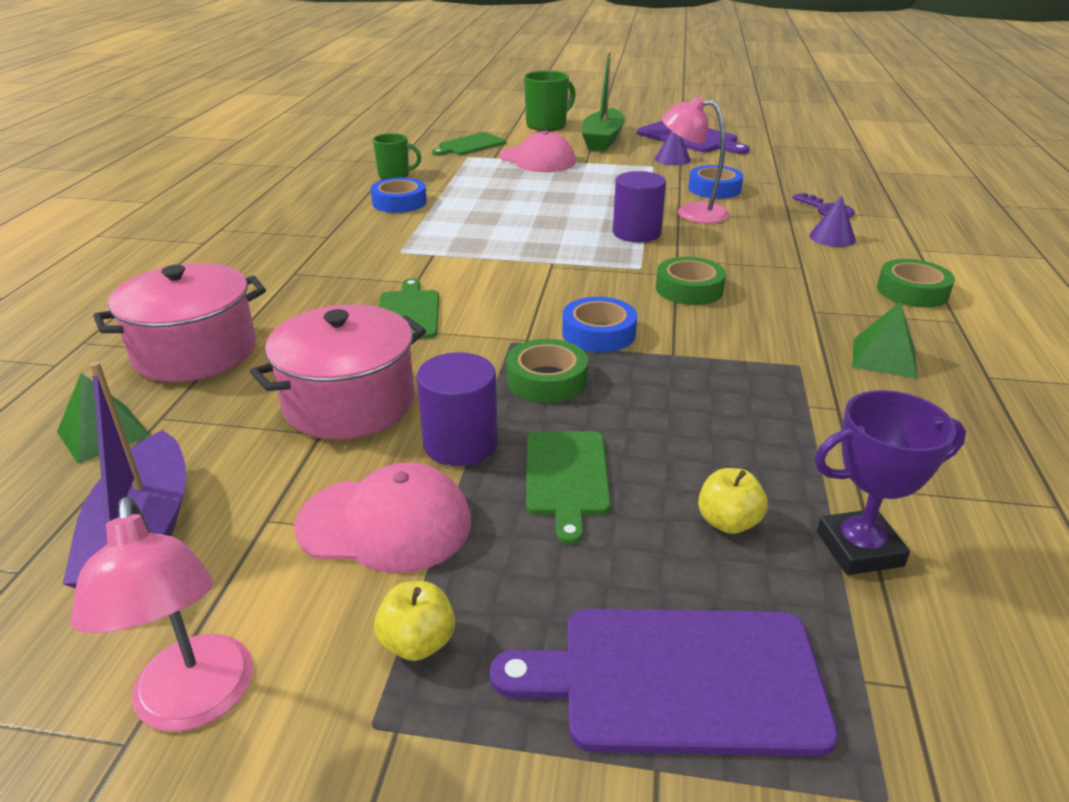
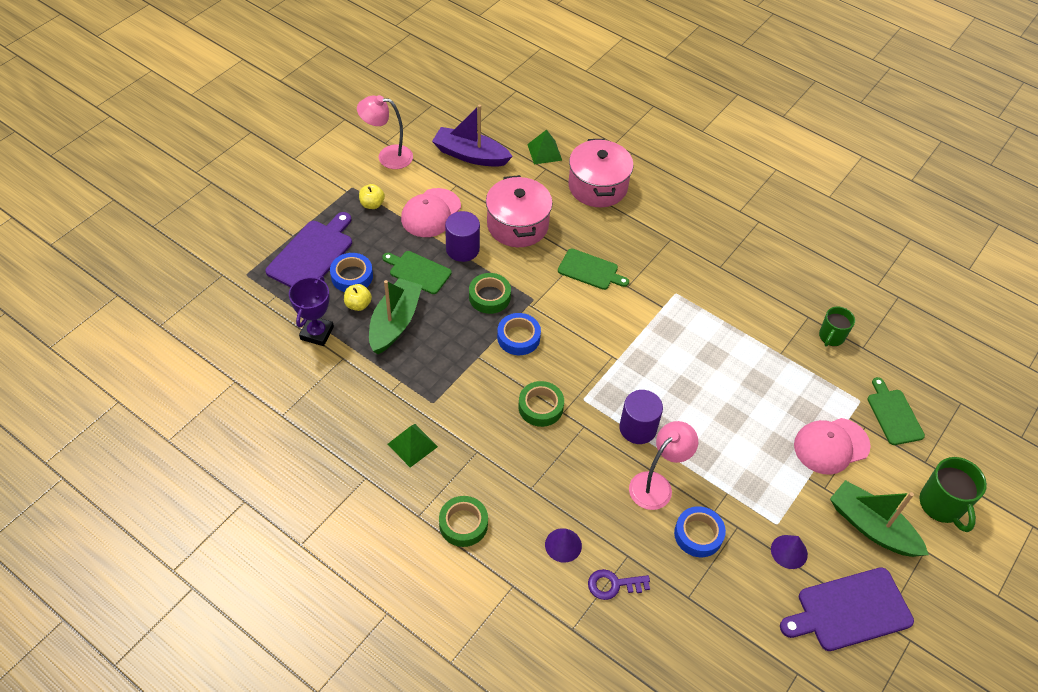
camera: 115 degrees right, 20 degrees up
blue tape [371,178,427,213] -> blue tape moved to [330,253,373,292]
none -> green boat [369,278,423,354]

